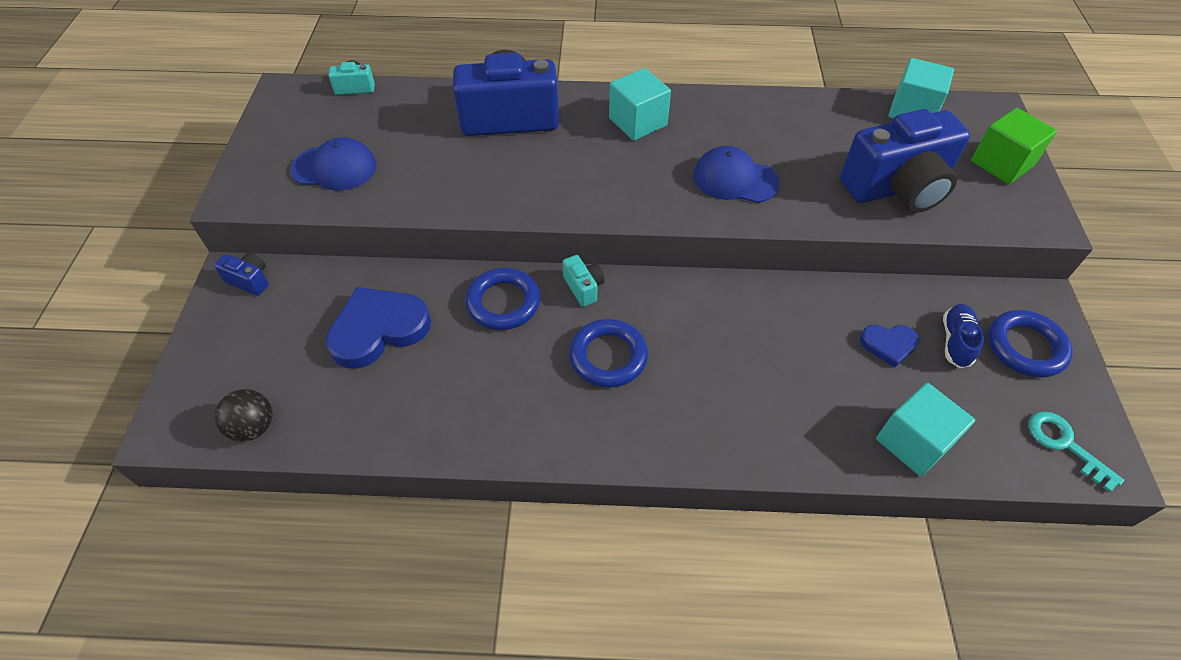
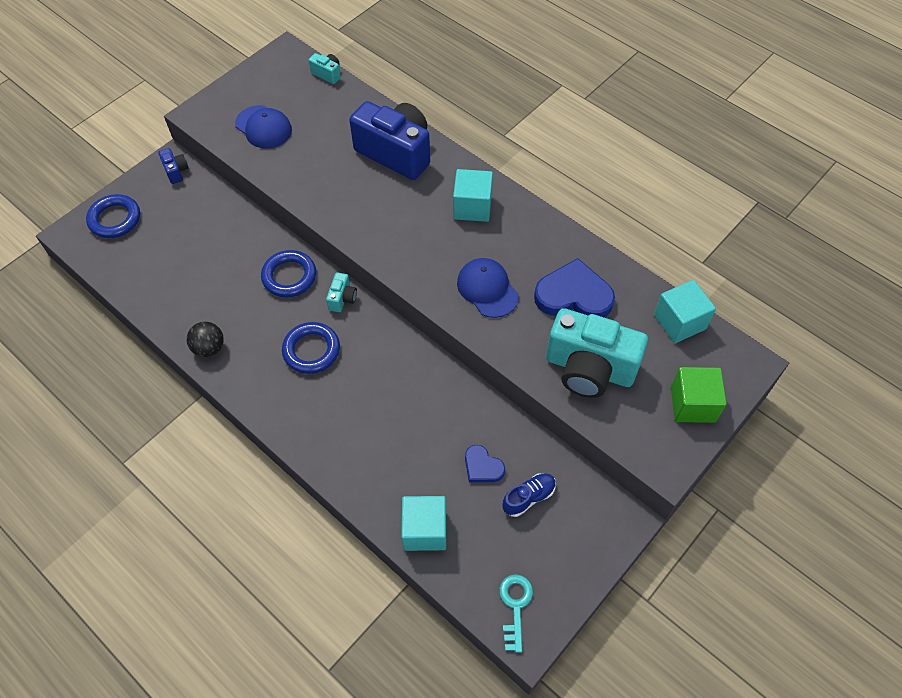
camera: 40 degrees right, 5 degrees up
black ball [215,389,272,442] -> black ball moved to [187,322,224,357]
blue heart [326,287,431,369] -> blue heart moved to [534,258,615,317]
blue camera [840,109,970,213] -> turquoise camera [546,308,648,398]
blue ring [988,310,1073,378] -> blue ring moved to [86,194,140,238]

